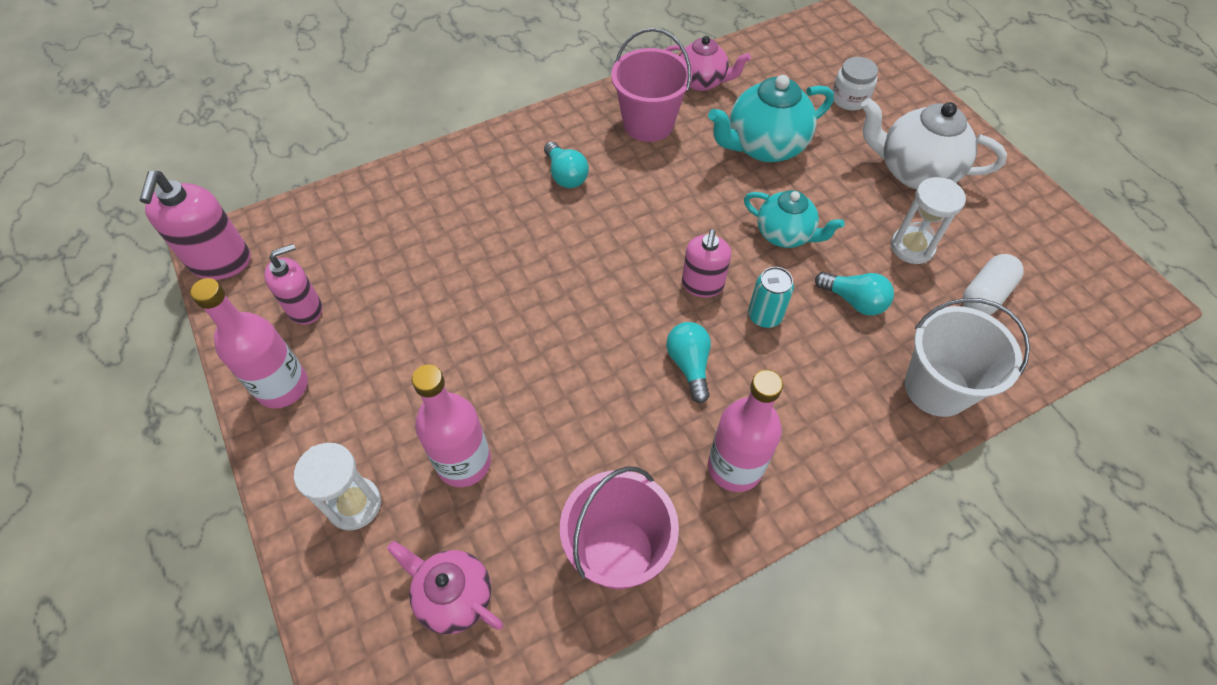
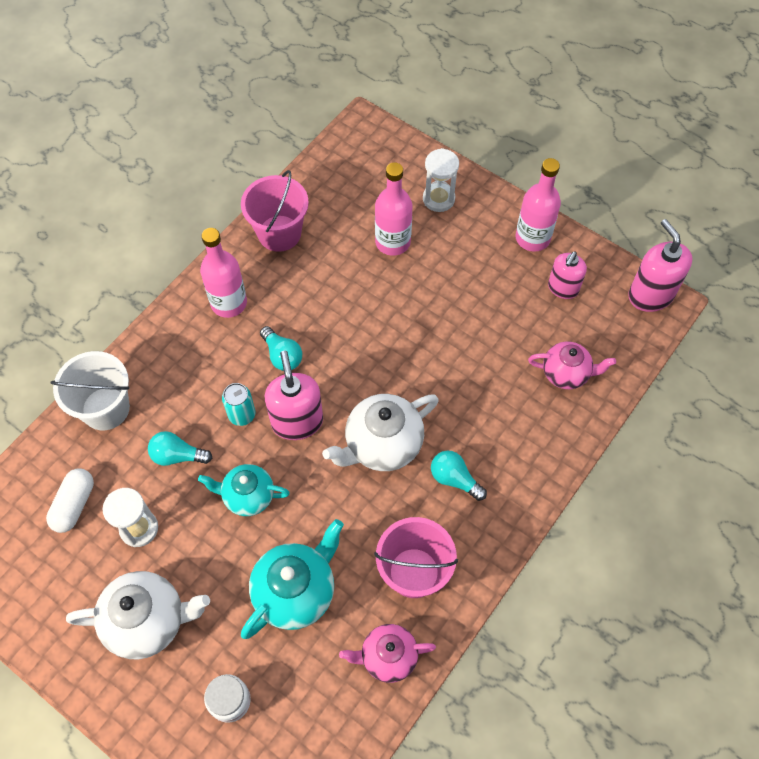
camera: 155 degrees right, 5 degrees up
pink teapot [387,541,503,634] -> pink teapot moved to [528,341,616,389]
pink soap dispenser [682,229,731,298] -> pink soap dispenser [265,351,323,440], size x1.51
none -> white teapot [322,394,439,471]

